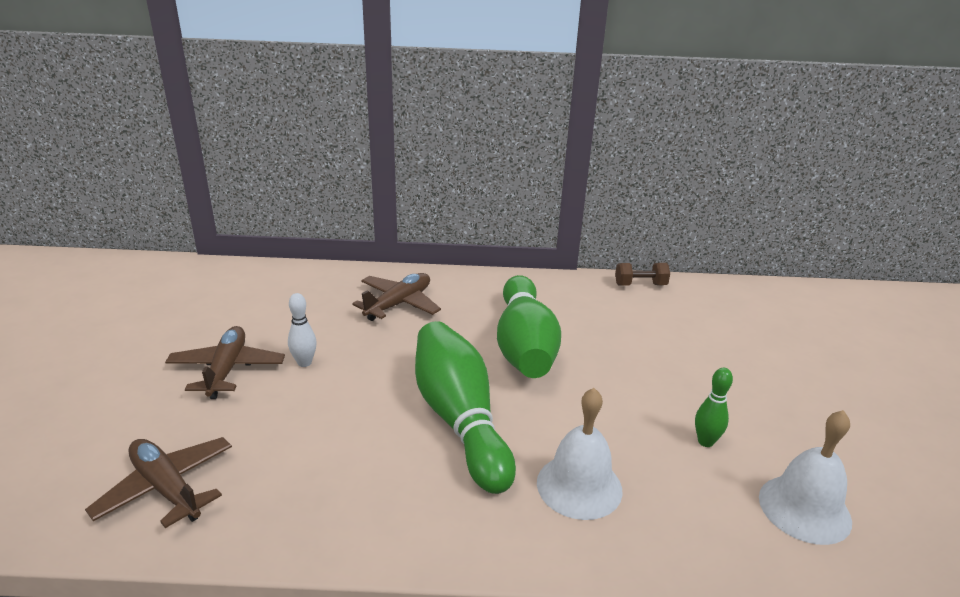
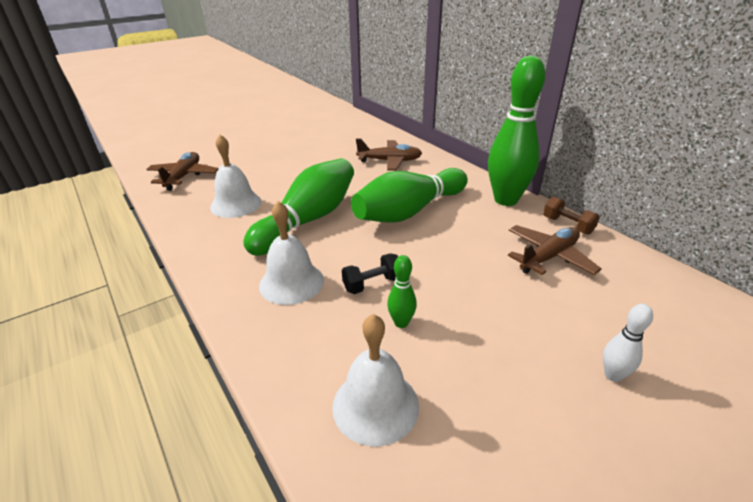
camera: 55 degrees right, 5 degrees up
brown plane [165,326,285,399] -> brown plane moved to [508,225,601,275]
white bowling pin [288,293,317,367] -> white bowling pin moved to [603,304,653,382]
none -> white bell [210,135,262,218]
none -> black dumbbell [342,253,398,294]
none -> green bowling pin [488,55,545,206]

